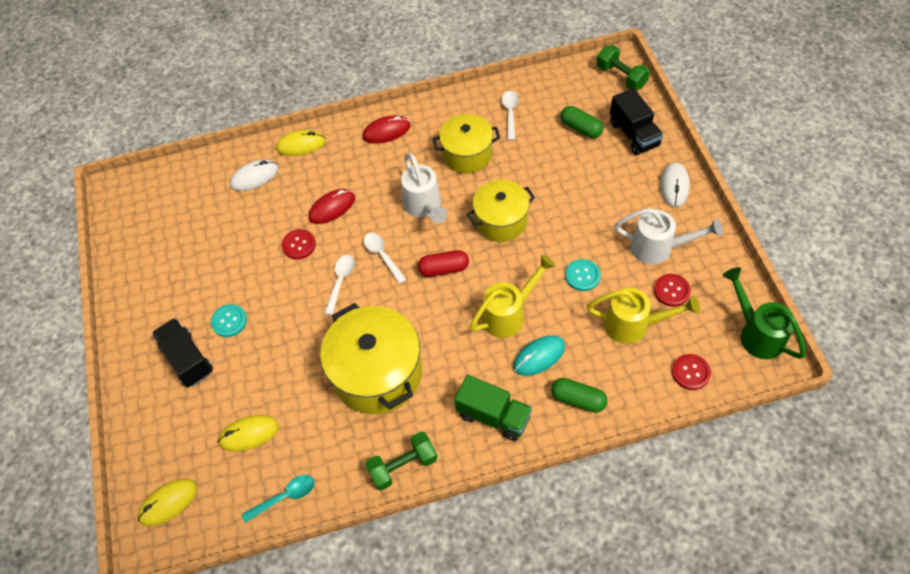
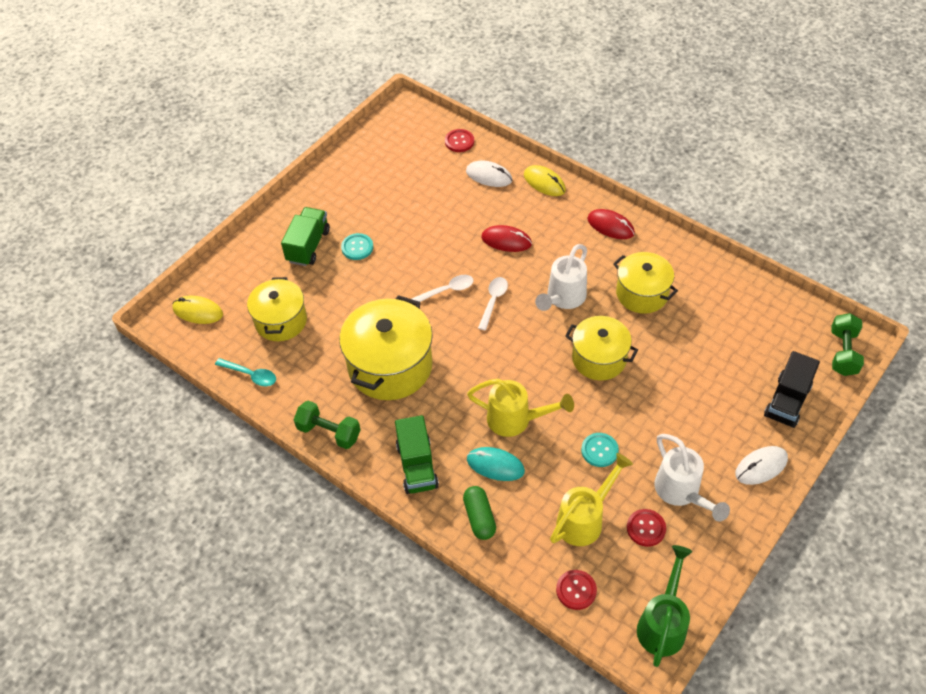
camera: 50 degrees right, 5 degrees down
black truck [152,318,213,387] -> green truck [281,207,330,266]
yellow mouse [218,415,279,452] -> yellow pot [247,277,307,341]
red button [282,229,316,260] -> red button moved to [445,129,474,152]
red capsule [418,250,469,277] -> none
white spoon [502,91,519,140] -> none
green capsule [561,106,603,138] -> none
yellow watering can [587,288,700,344] -> yellow watering can turned 105 degrees counterclockwise [550,453,633,546]

